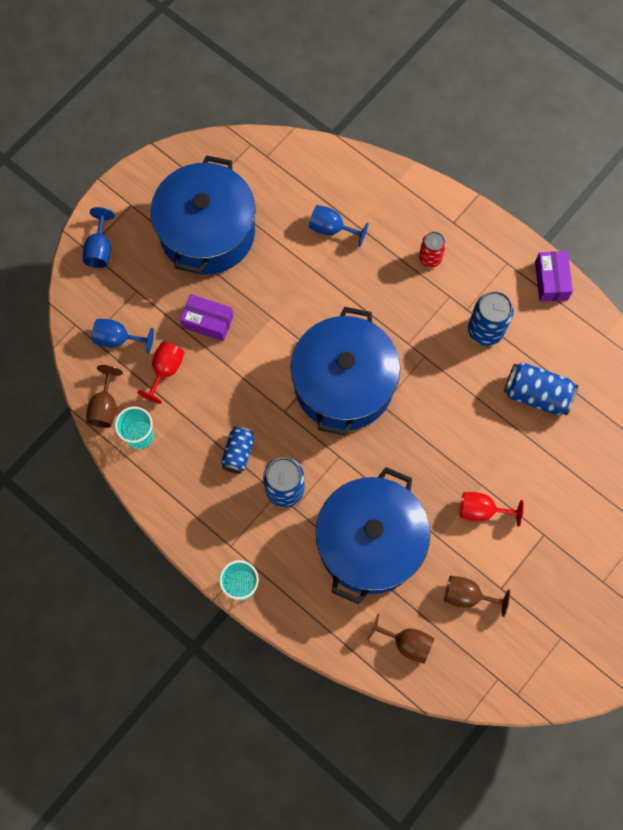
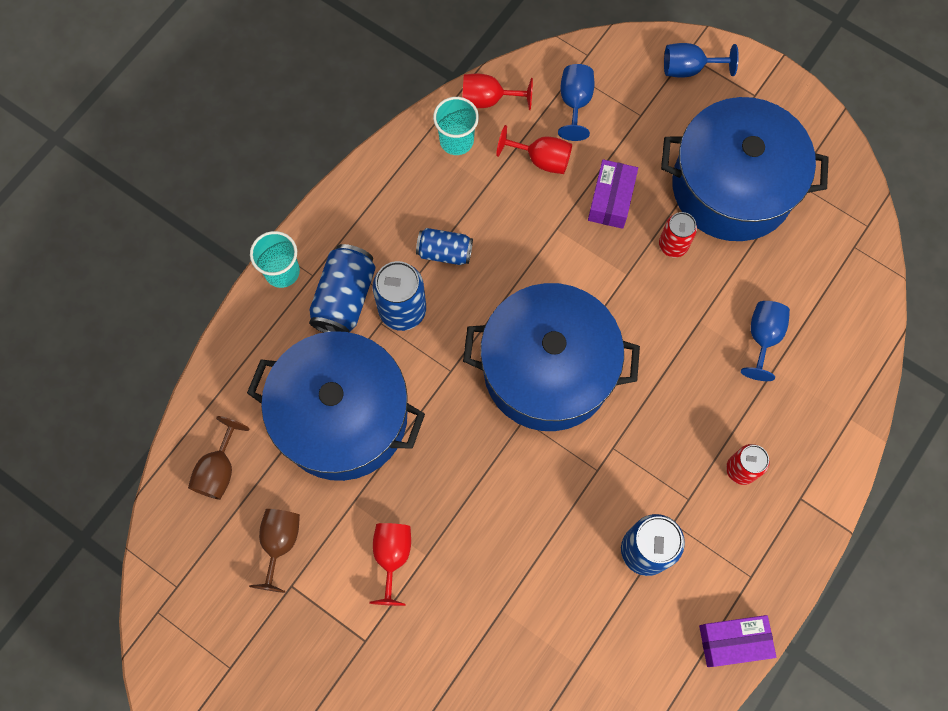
camera: 85 degrees right, 0 degrees up
brown goblet [86,365,123,428] -> red goblet [462,74,533,110]
blue can [504,362,578,416] -> blue can moved to [309,244,376,333]
none -> red can [659,212,697,257]

